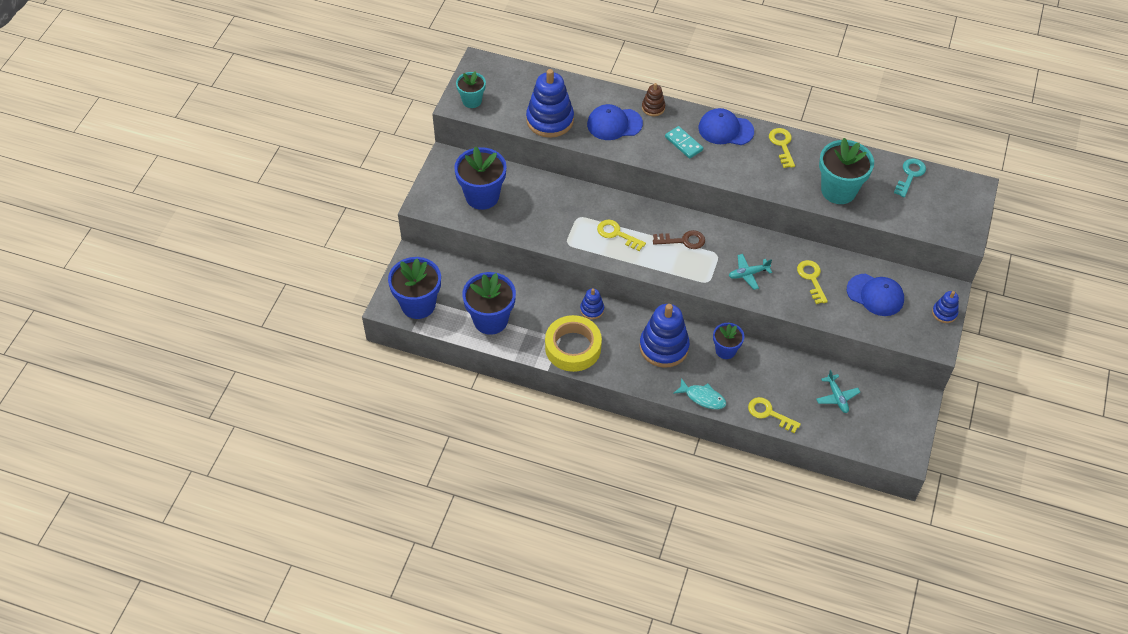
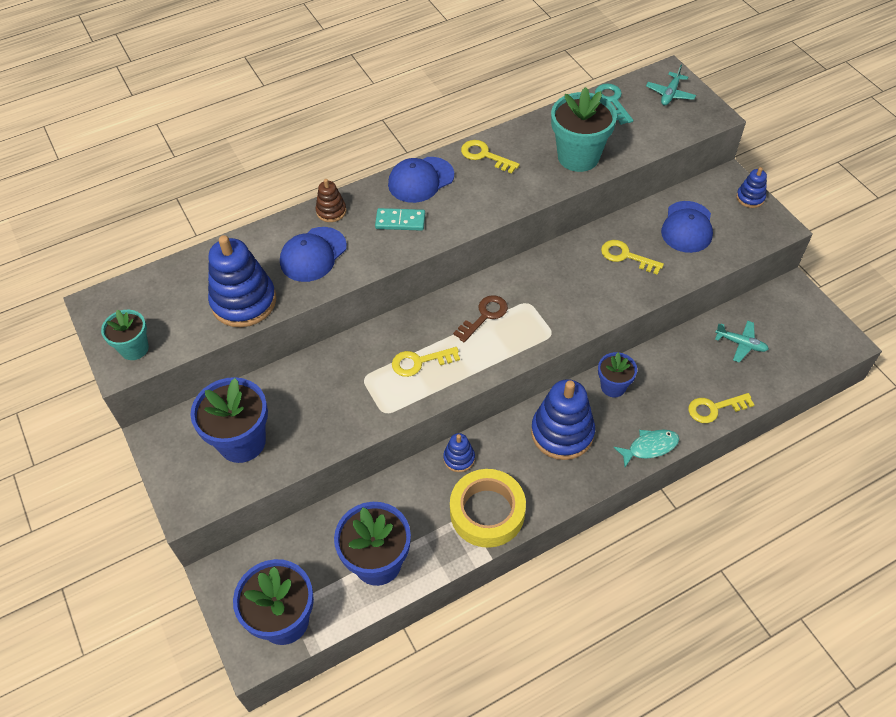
camera: 45 degrees left, 0 degrees up
turquoise plane [729,254,772,290] -> turquoise plane moved to [646,65,696,106]
blue cap [847,274,904,316] -> blue cap turned 120 degrees clockwise [661,201,713,253]

